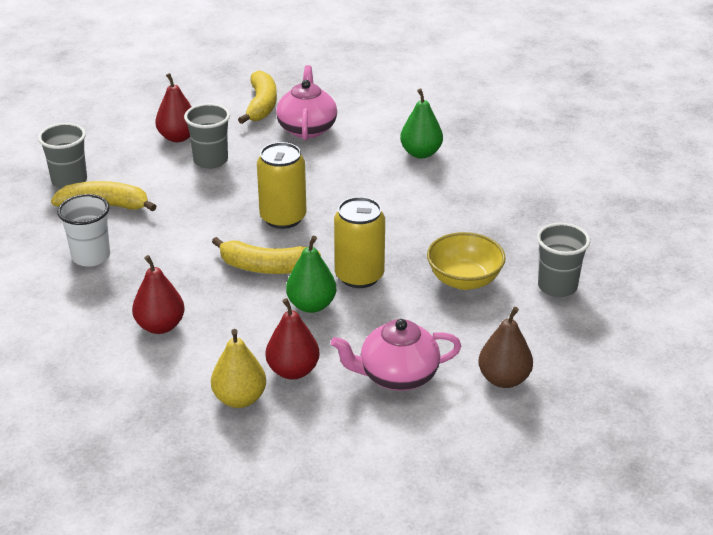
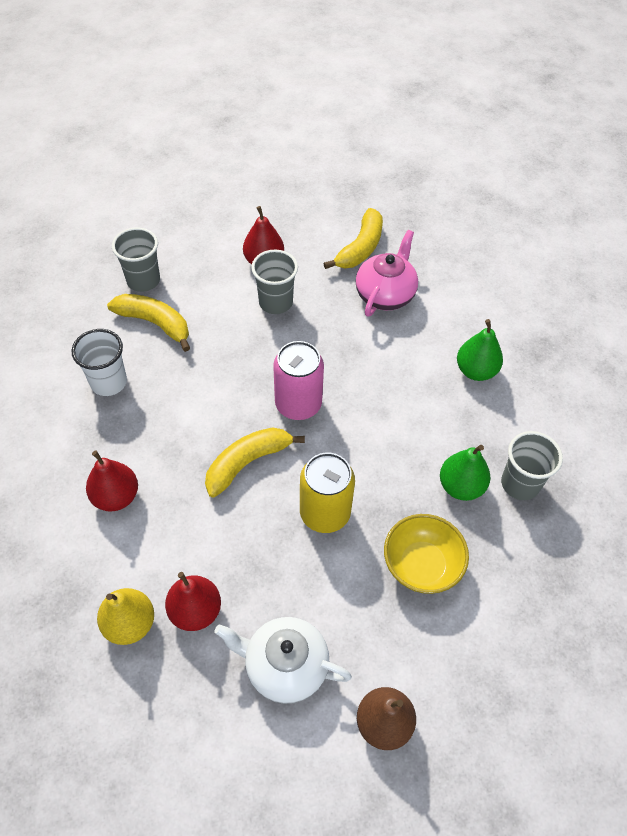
camera: 25 degrees right, 20 degrees up
yellow banana [212,237,321,274] -> yellow banana turned 105 degrees clockwise [205,427,305,497]
yellow can [257,142,306,229] -> pink can [273,341,324,420]
green pear [286,236,336,313] -> green pear moved to [440,445,491,501]
pink teapot [331,319,462,391] -> white teapot [215,617,352,704]
grey cup [537,223,590,297] -> grey cup moved to [501,431,563,500]

